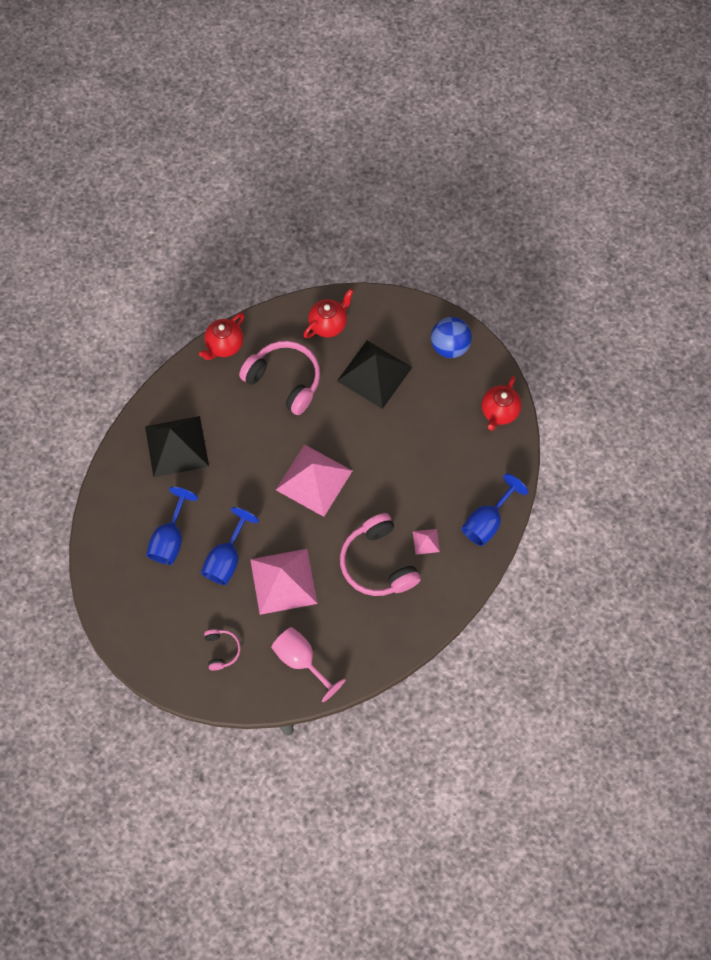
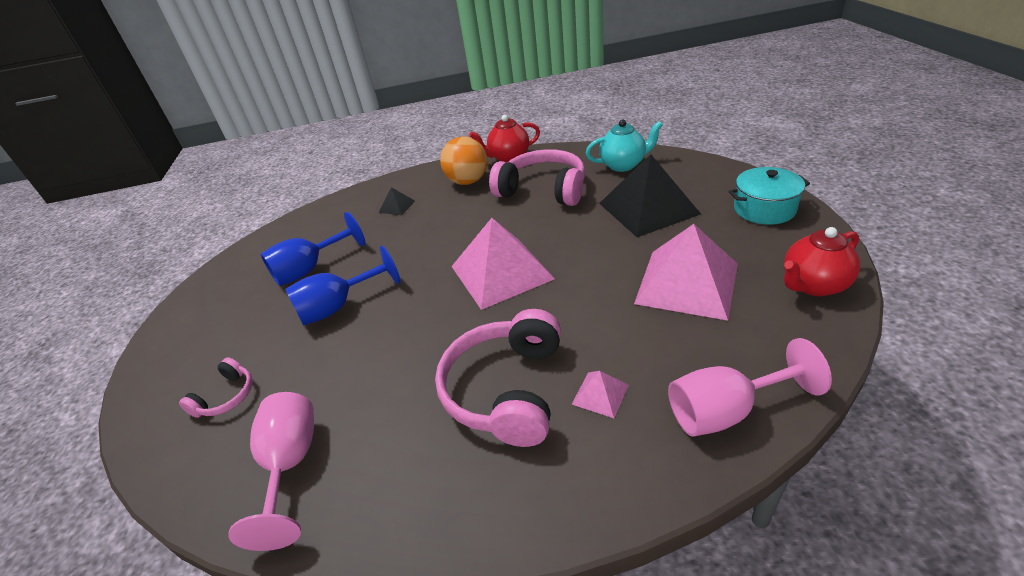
camera: 40 degrees right, 30 degrees down
black pyramid [145,416,209,478] -> black pyramid [379,187,415,215], size x0.42
pink headphones [239,341,320,415] -> pink headphones turned 45 degrees counterclockwise [489,149,585,206]
pink pyramid [250,549,318,615] -> pink pyramid moved to [634,224,738,321]
red teapot [303,289,354,338] -> turquoise teapot [586,119,663,172]
blue ball [431,317,472,358] -> turquoise pot [729,167,810,225]
blue goblet [461,474,528,546] -> pink goblet [668,338,832,437]
none -> orange ball [440,136,488,185]

